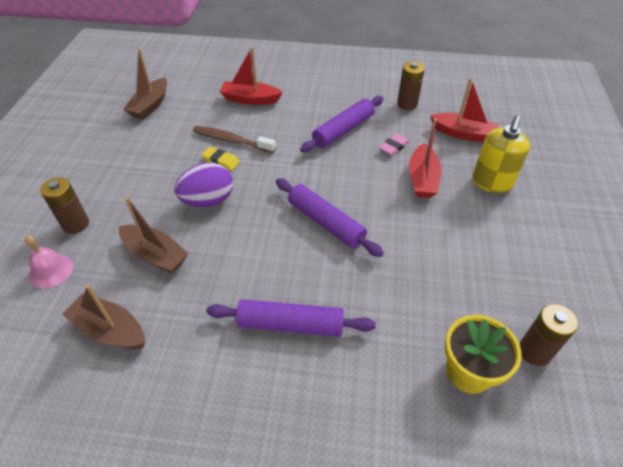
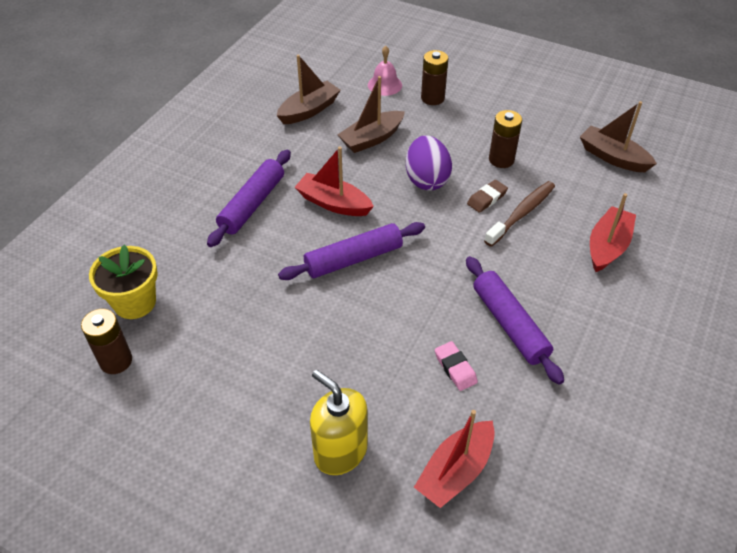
camera: 110 degrees right, 0 degrees up
yellow eraser [202,147,240,171] -> brown eraser [467,180,508,213]
brown battery [397,61,425,110] -> brown battery moved to [489,110,522,168]
red boat [409,119,442,198] -> red boat moved to [295,147,374,216]

